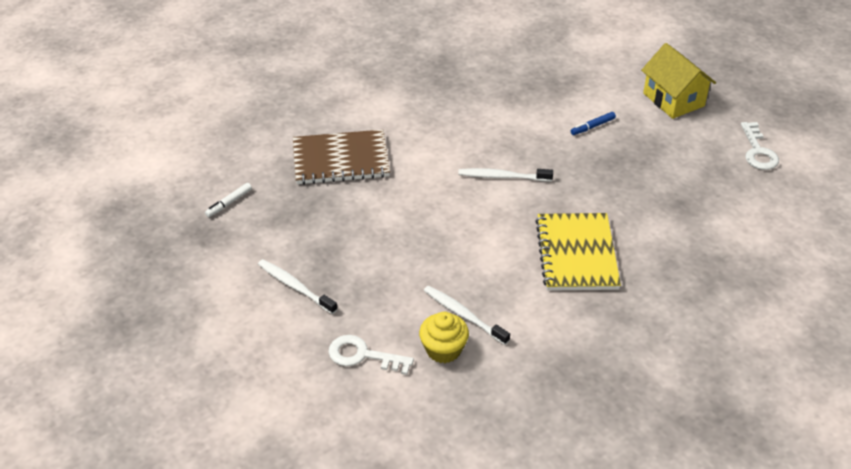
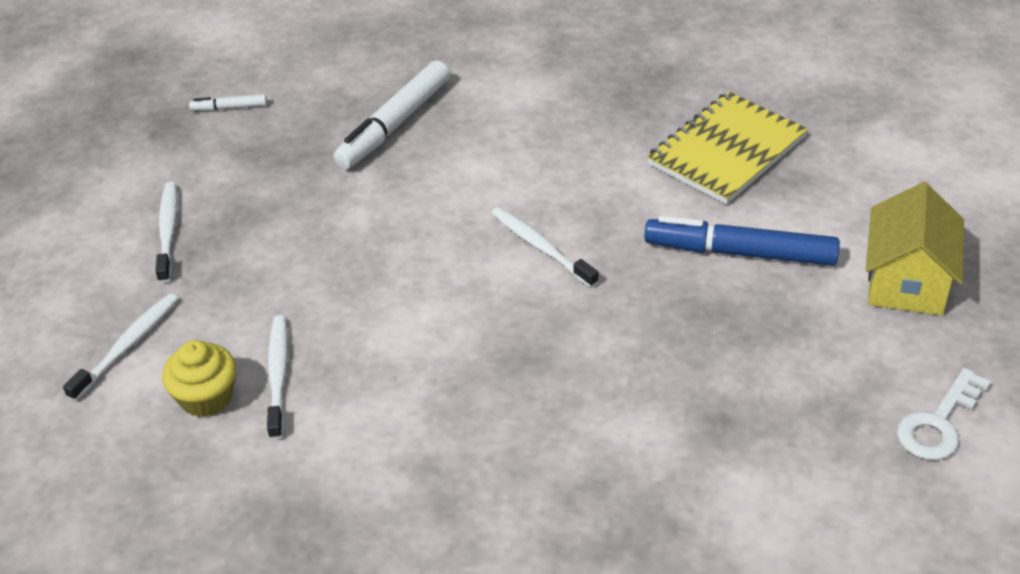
camera: 45 degrees right, 0 degrees up
brown notebook [293,130,390,185] -> white marker [333,60,450,169]
white key [328,335,414,375] -> white toothbrush [63,293,178,401]
yellow notebook [535,213,621,291] -> yellow notebook moved to [647,91,808,205]
blue marker [571,112,616,135] -> blue marker [644,216,840,266], size x2.19

